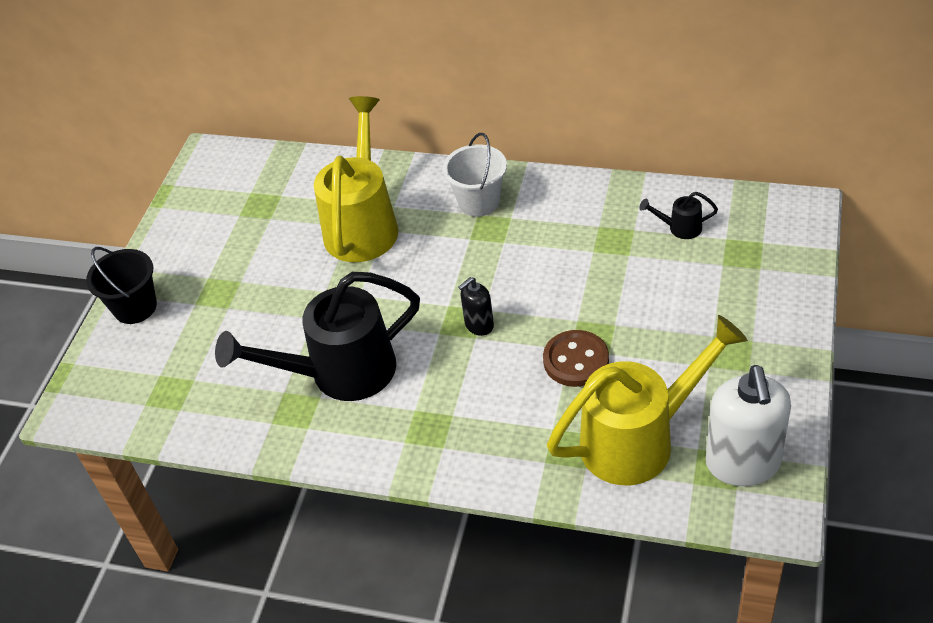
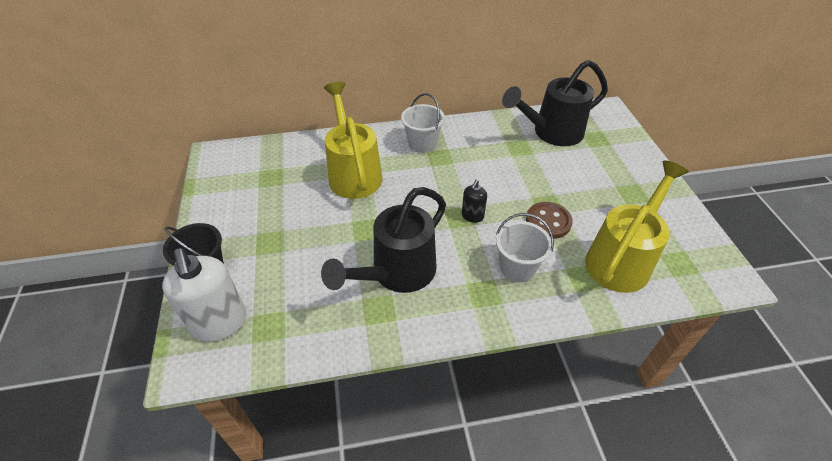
camera: 30 degrees left, 0 degrees up
black watering can [639,192,718,239] -> black watering can [502,60,608,146], size x2.47
white soap dispenser [706,365,791,486] -> white soap dispenser moved to [162,248,247,342]
none -> white bucket [496,213,554,282]

